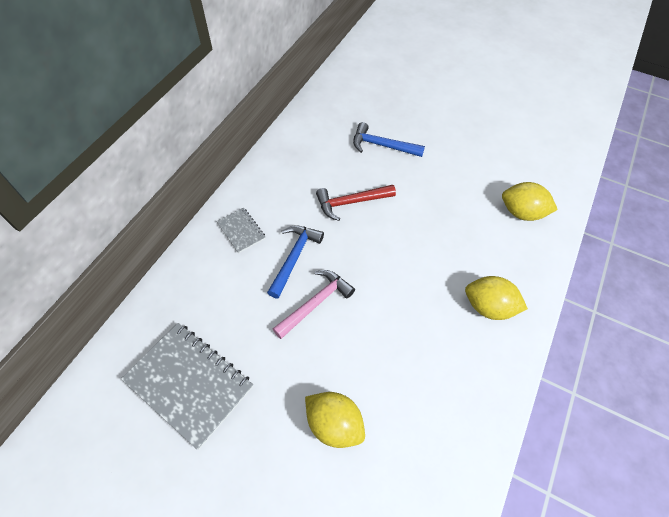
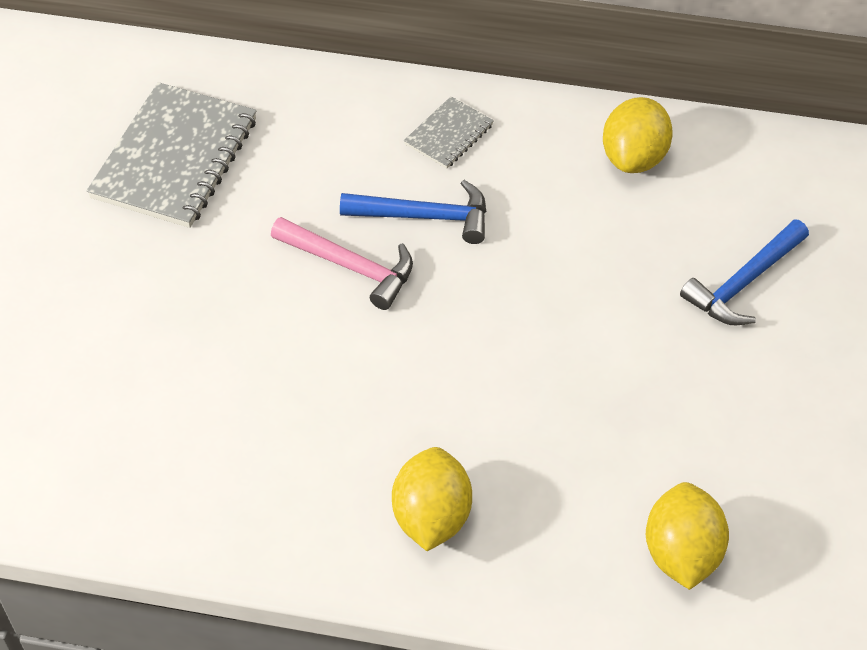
camera: 75 degrees right, 5 degrees down
yellow lemon [305,392,365,448] -> yellow lemon moved to [603,97,673,173]
red hammer [316,185,396,221] -> none
blue hammer [353,122,425,157] -> blue hammer turned 135 degrees counterclockwise [680,219,809,325]

